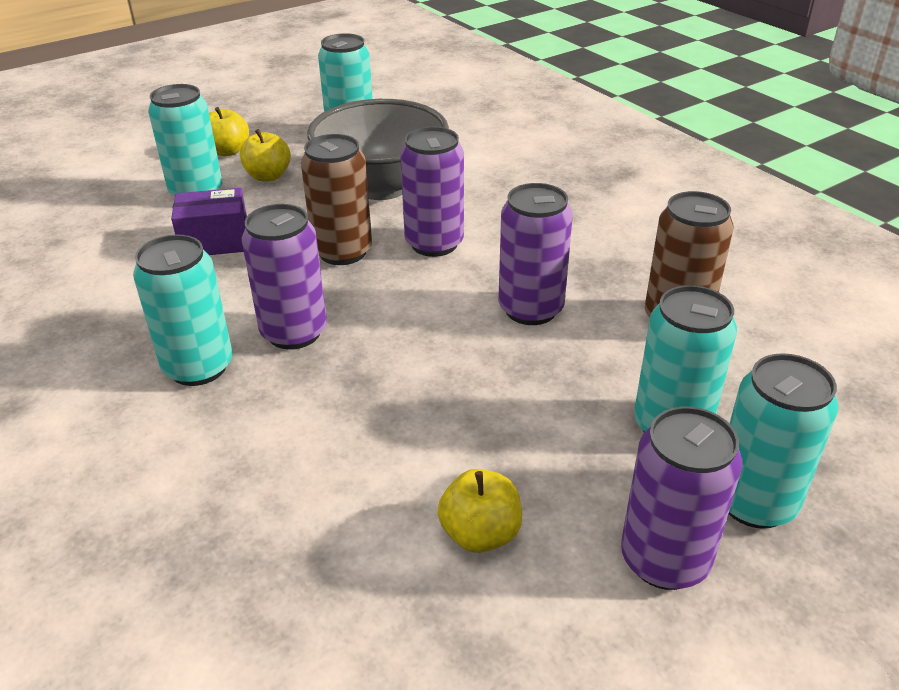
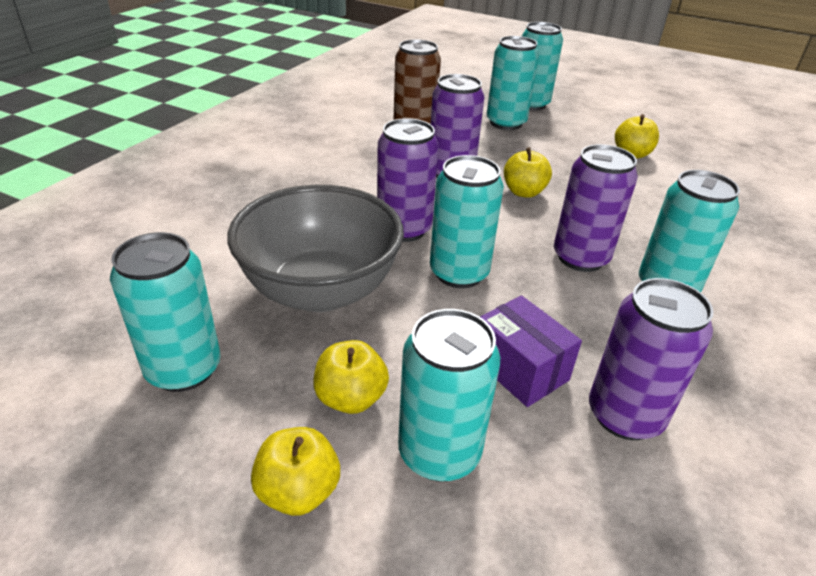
camera: 120 degrees left, 0 degrees up
brown can [301,134,372,265] -> turquoise can [430,155,504,288]
purple can [621,407,742,590] -> purple can moved to [589,278,714,440]
none -> yellow apple [504,147,552,198]

